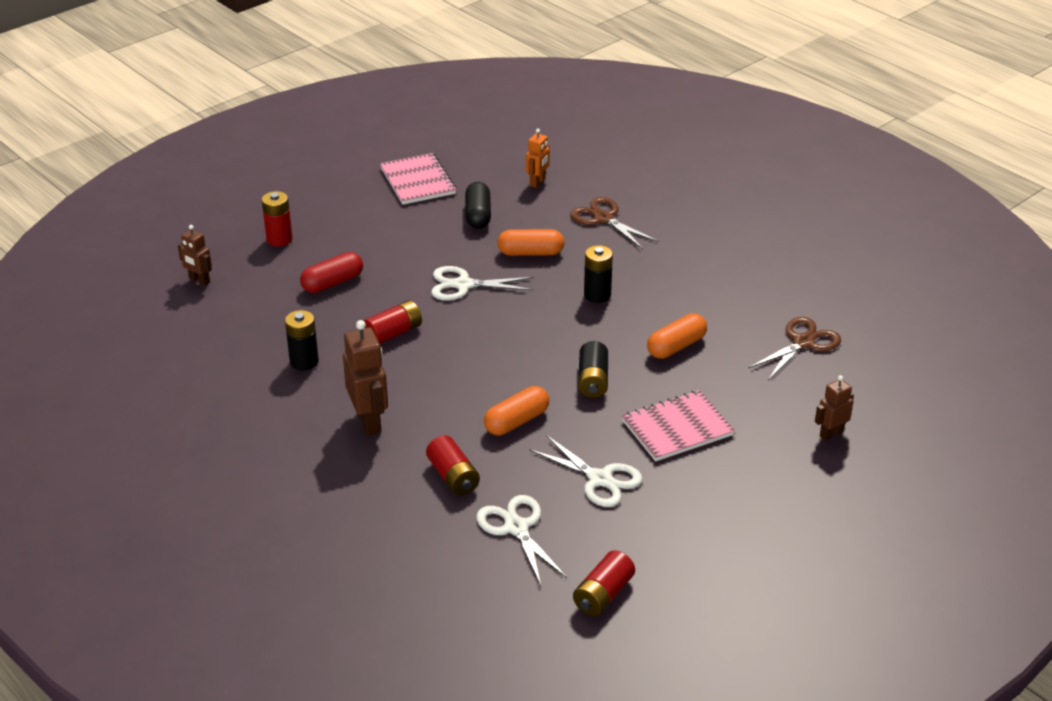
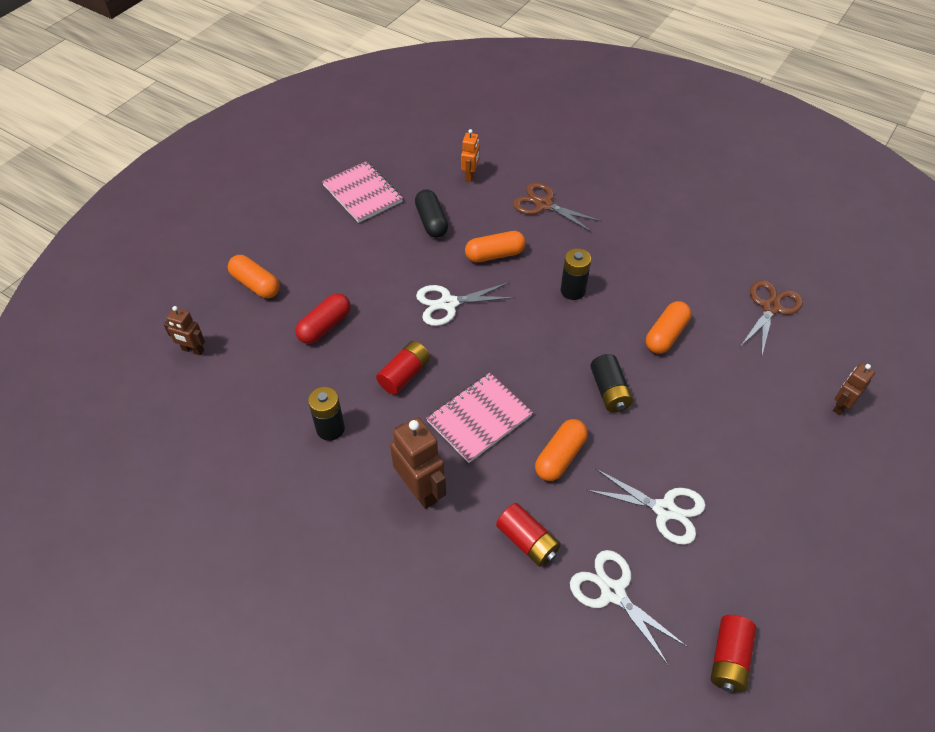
camera: 15 degrees left, 15 degrees up
red battery [262,191,293,247] -> orange capsule [228,255,280,298]
pink notebook [622,390,735,461] -> pink notebook moved to [426,373,533,463]

